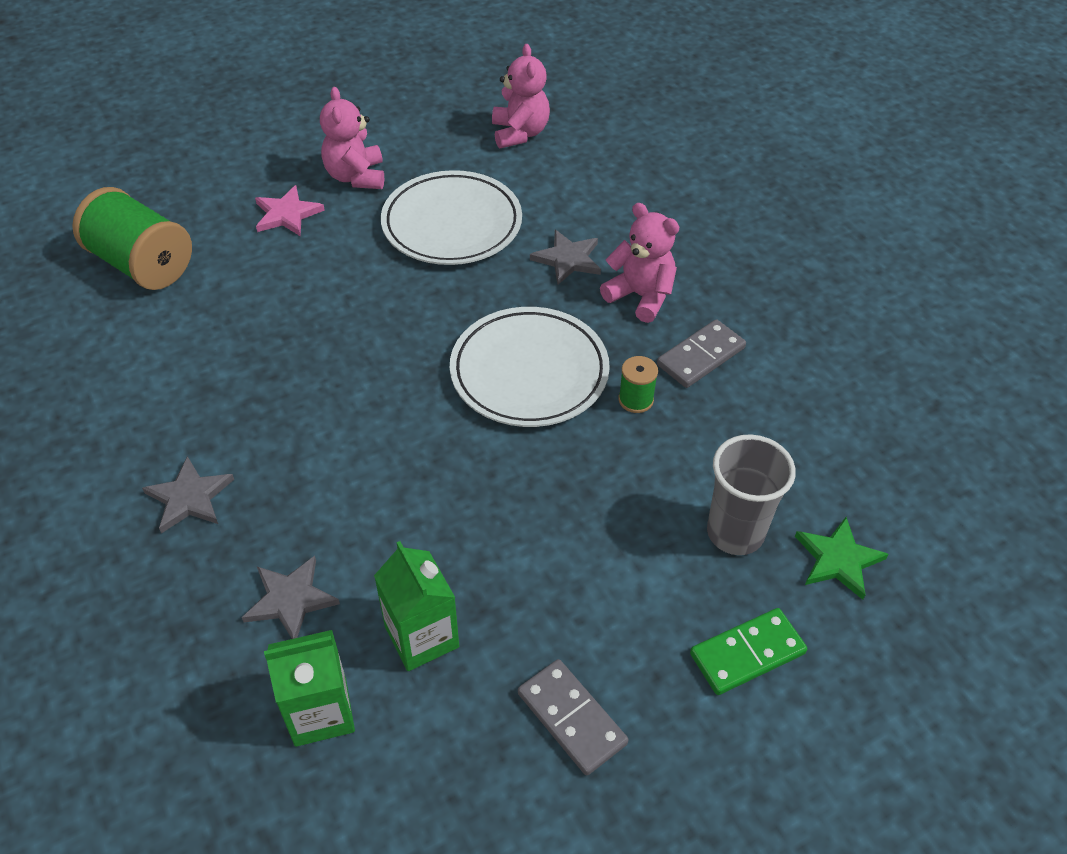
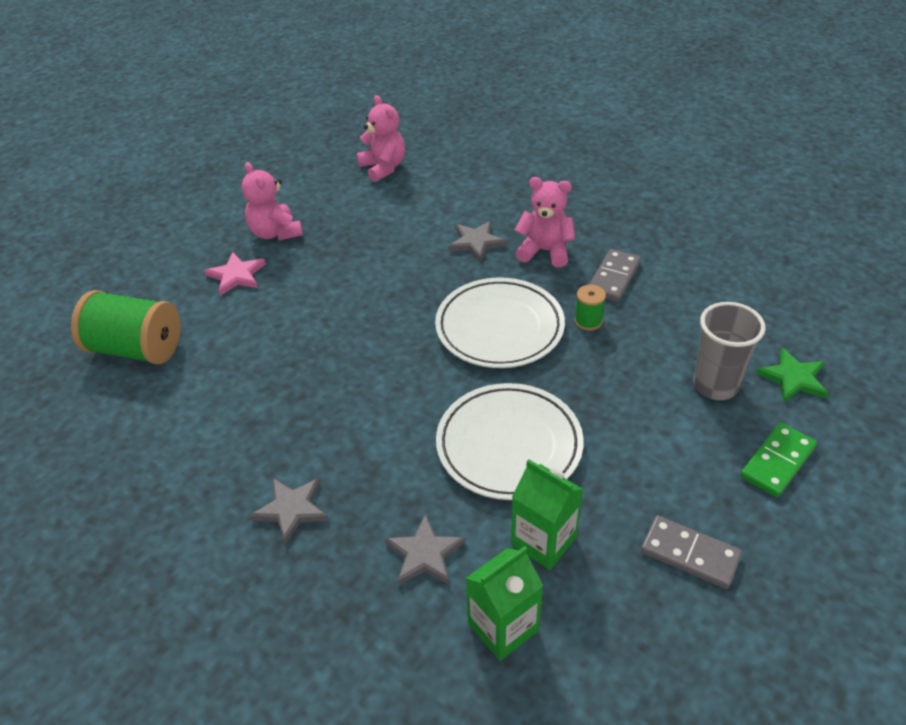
camera: 20 degrees left, 5 degrees down
white plate [381,170,522,265] -> white plate moved to [436,383,584,500]

